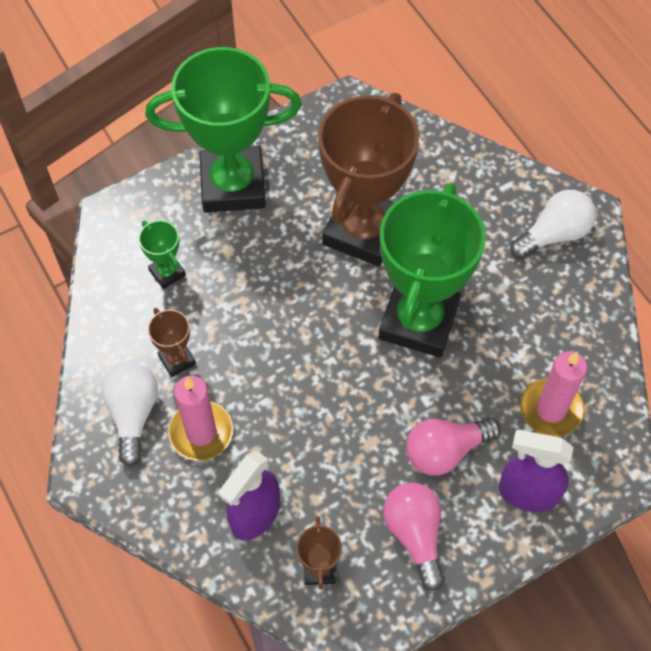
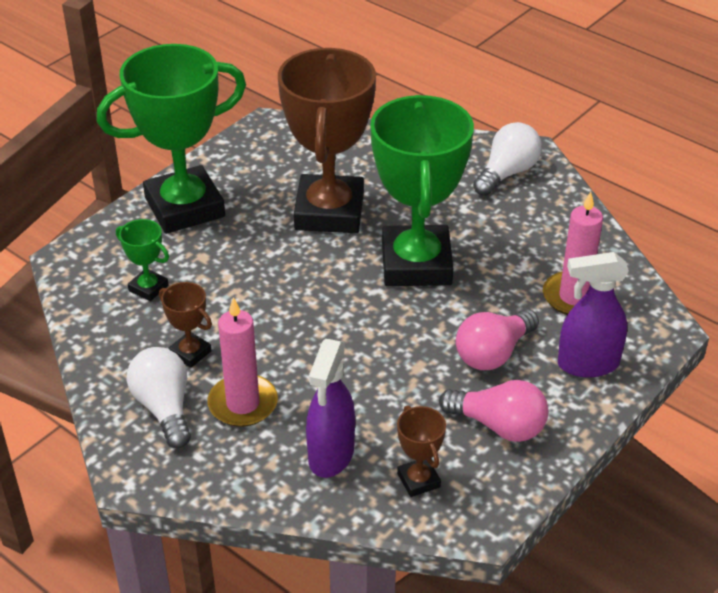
camera: 20 degrees left, 20 degrees down
pink light bulb [383,482,444,591] -> pink light bulb turned 150 degrees clockwise [439,380,548,442]

